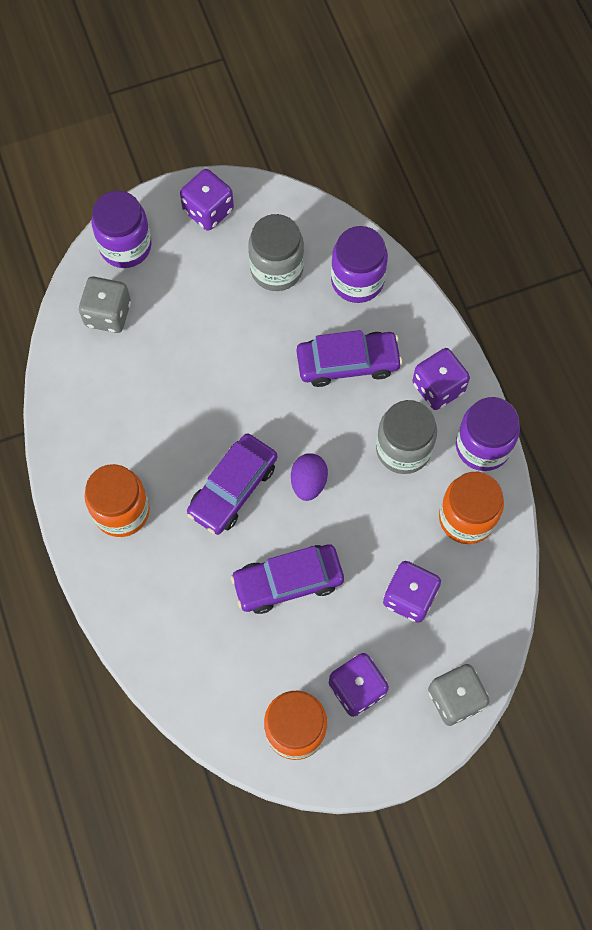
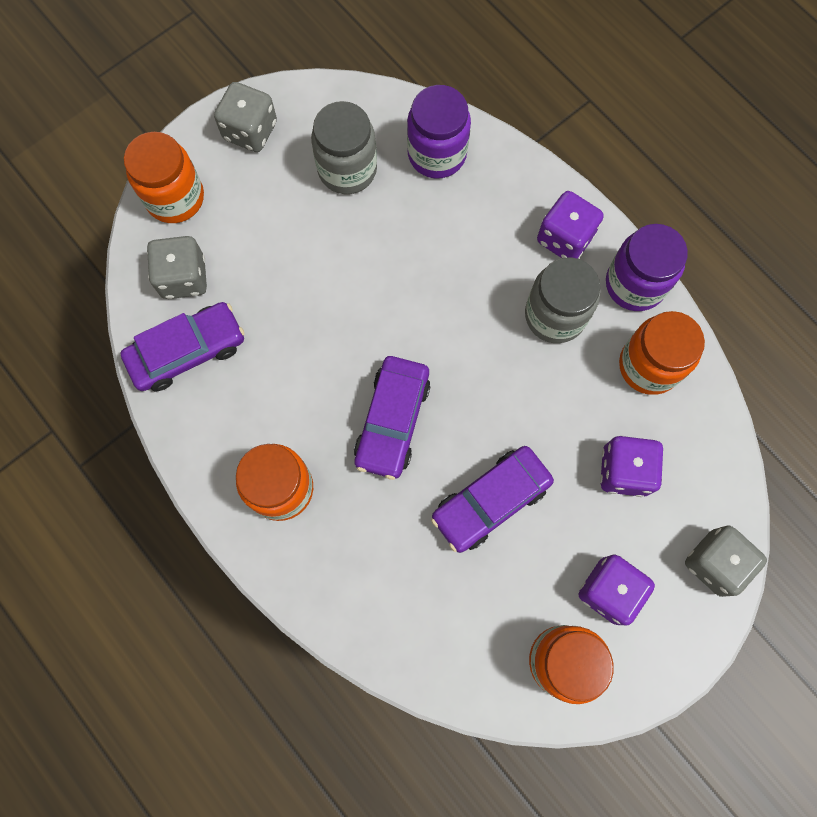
camera: 20 degrees left, 5 degrees up
purple jar [91,191,152,268] -> orange jar [124,132,204,223]
purple dice [180,169,234,231] -> grey dice [214,82,277,152]
purple egg [291,453,328,501] -> none
purple car [297,330,402,387] -> purple car moved to [121,302,245,391]

